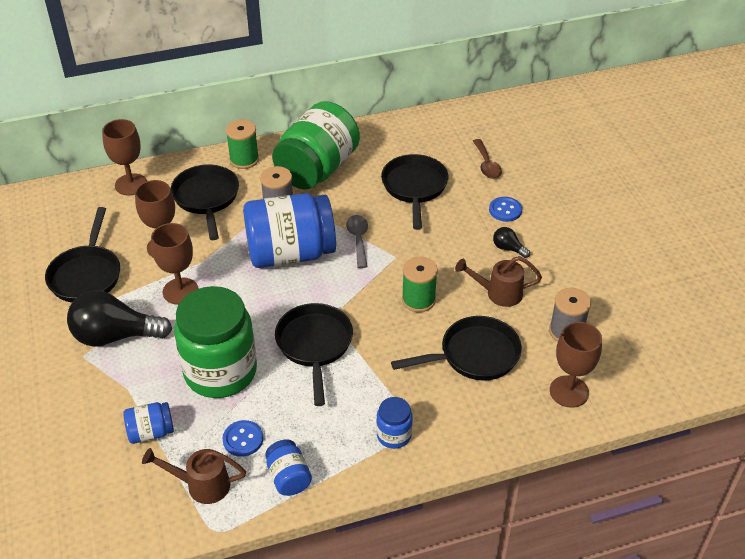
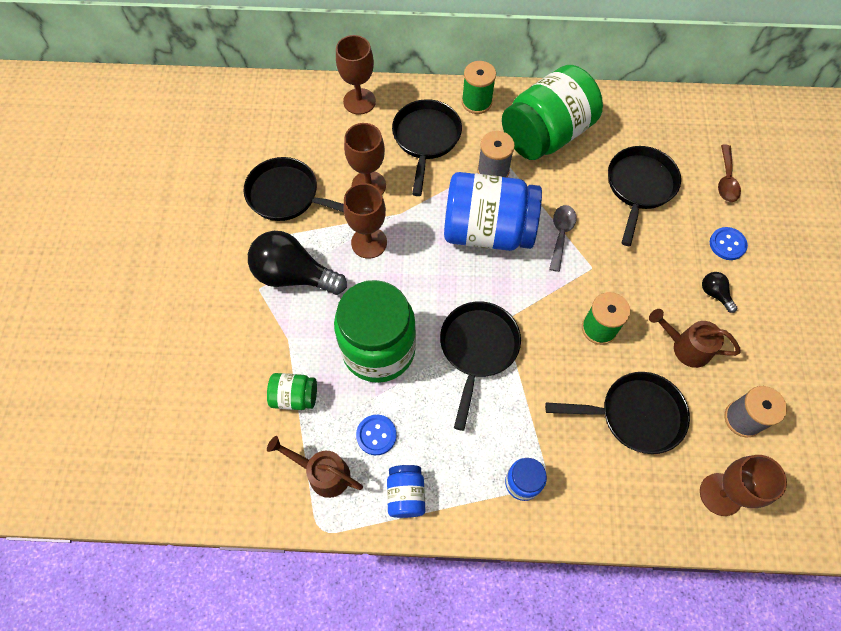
camera: 20 degrees right, 20 degrees up
black pan [45,207,120,303] -> black pan turned 90 degrees clockwise [244,157,344,221]
blue jar [123,402,174,444] -> green jar [267,373,317,410]

